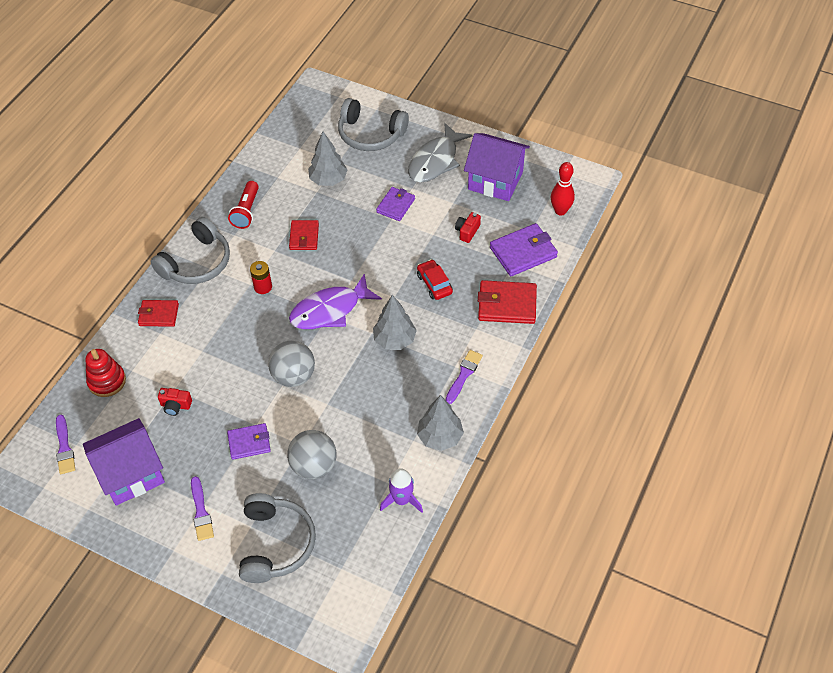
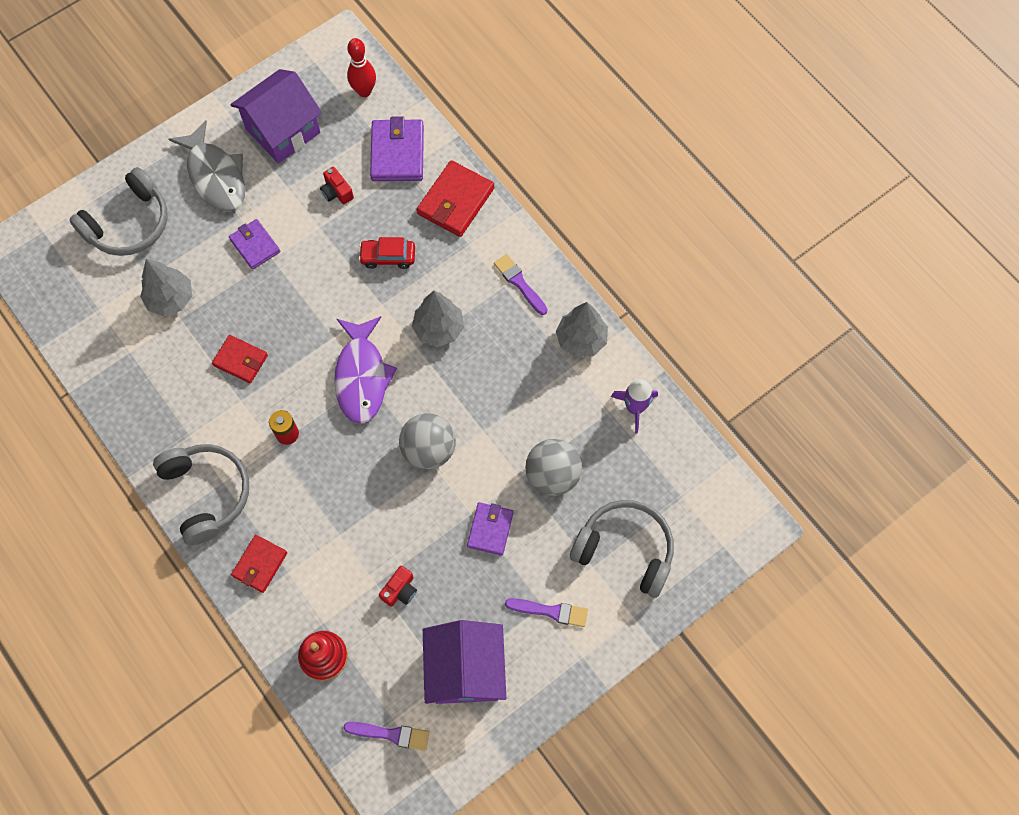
camera: 65 degrees left, 15 degrees up
red flashlight [228,181,259,229] -> none

